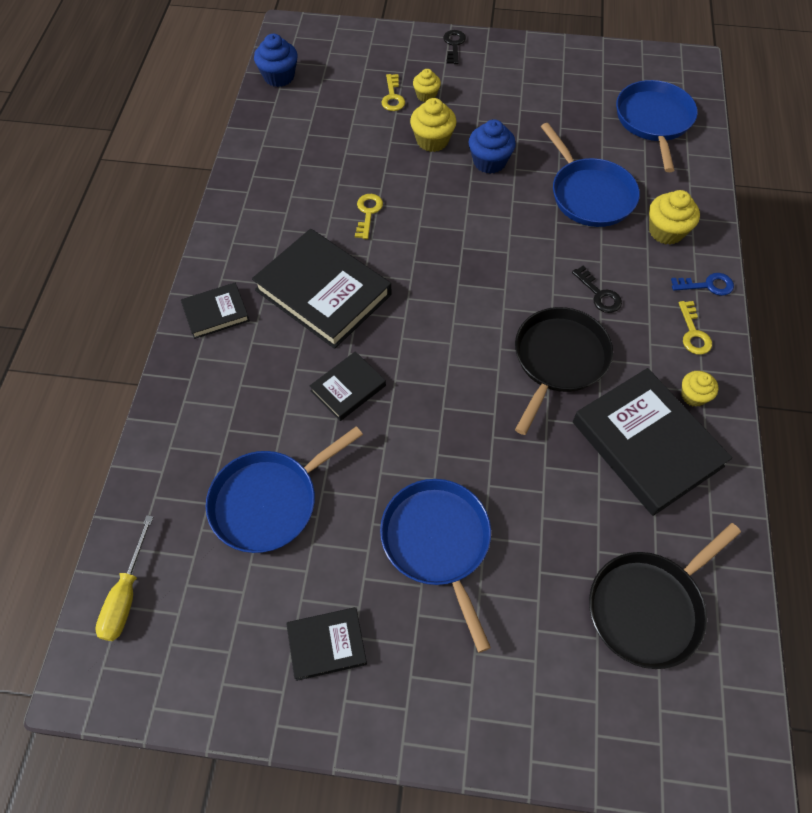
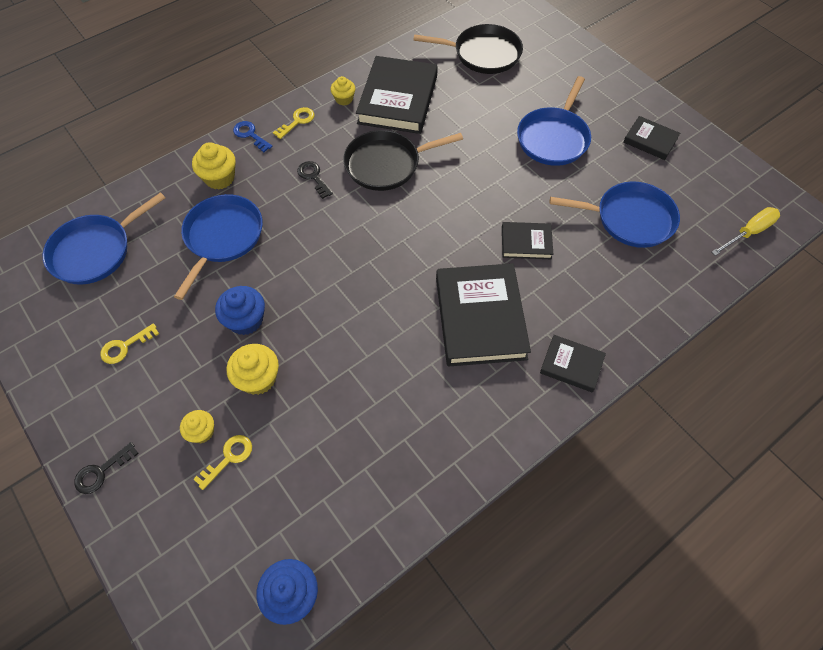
camera: 135 degrees left, 0 degrees up
yellow key [355,194,383,239] -> yellow key moved to [100,323,159,364]
black key [572,266,622,313] -> black key turned 45 degrees counterclockwise [297,161,333,199]

